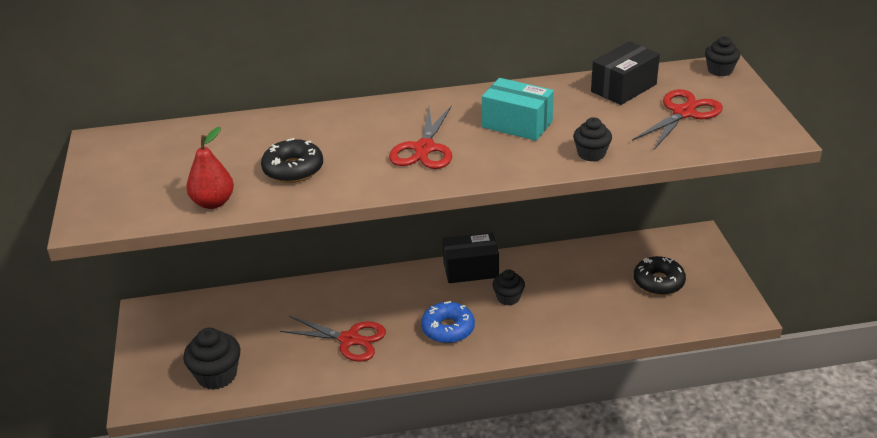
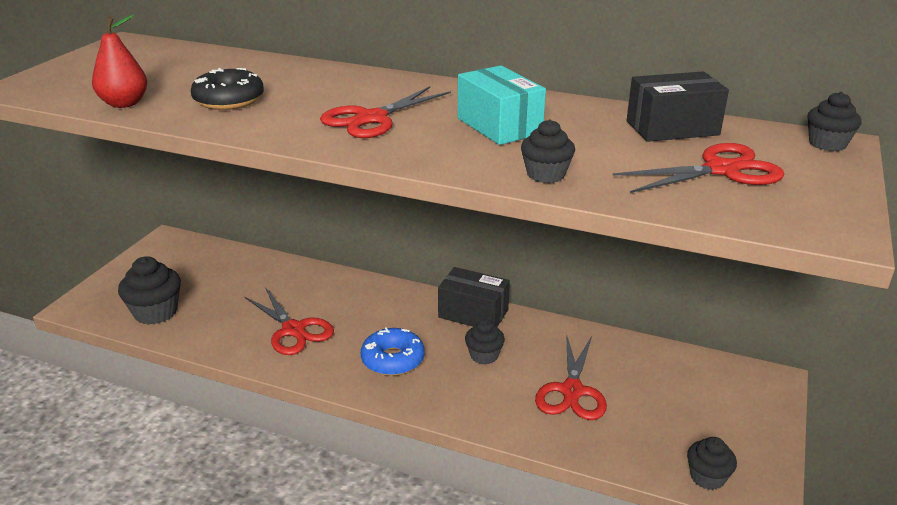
camera: 30 degrees right, 5 degrees down
black donut [634,256,686,295] -> none
none -> red scissors [535,334,607,420]
none -> black cupcake [687,437,737,490]

